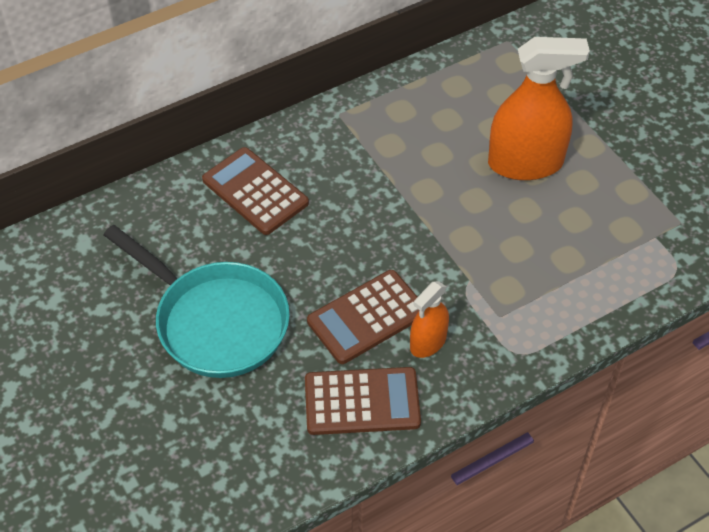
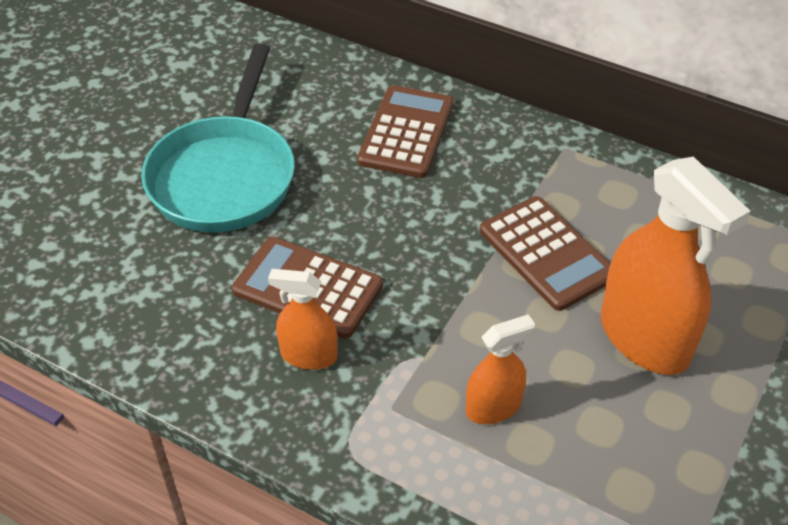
camera: 60 degrees right, 5 degrees down
brown calculator [305,367,421,435] -> brown calculator moved to [480,196,610,311]
none -> orange spray bottle [466,314,535,424]

